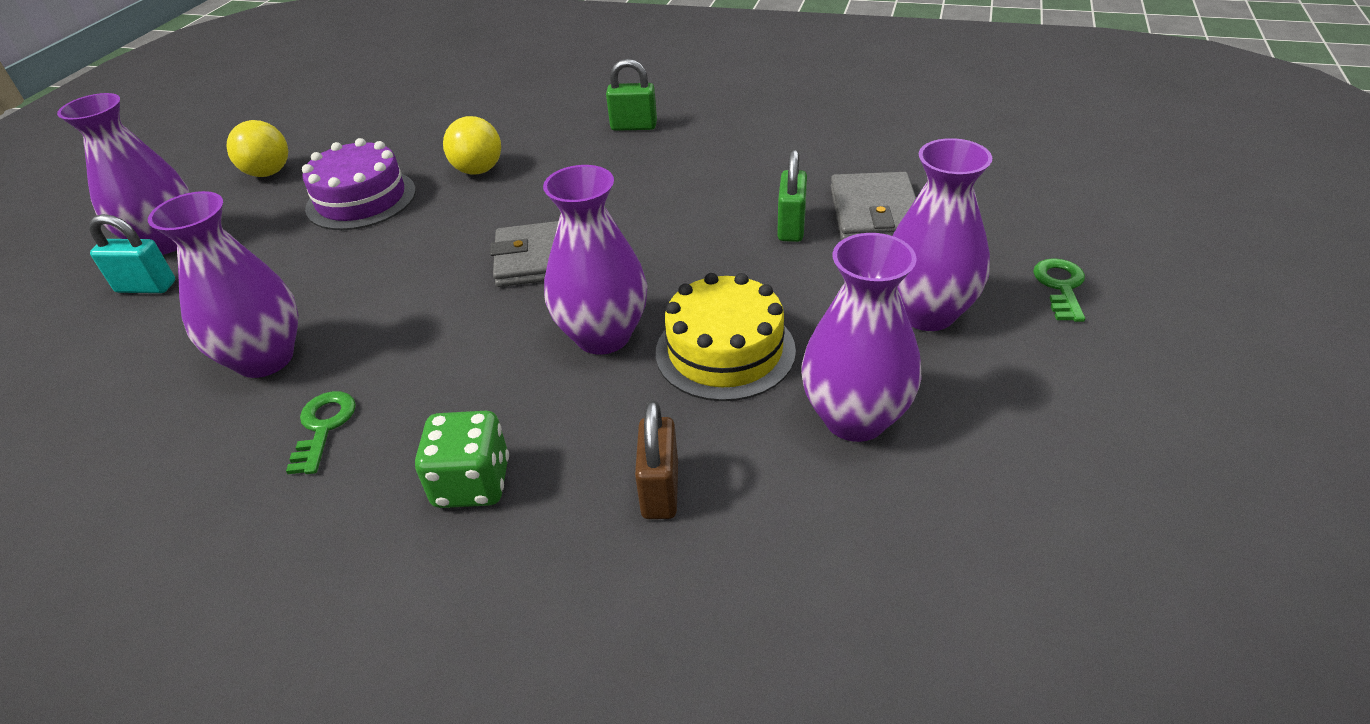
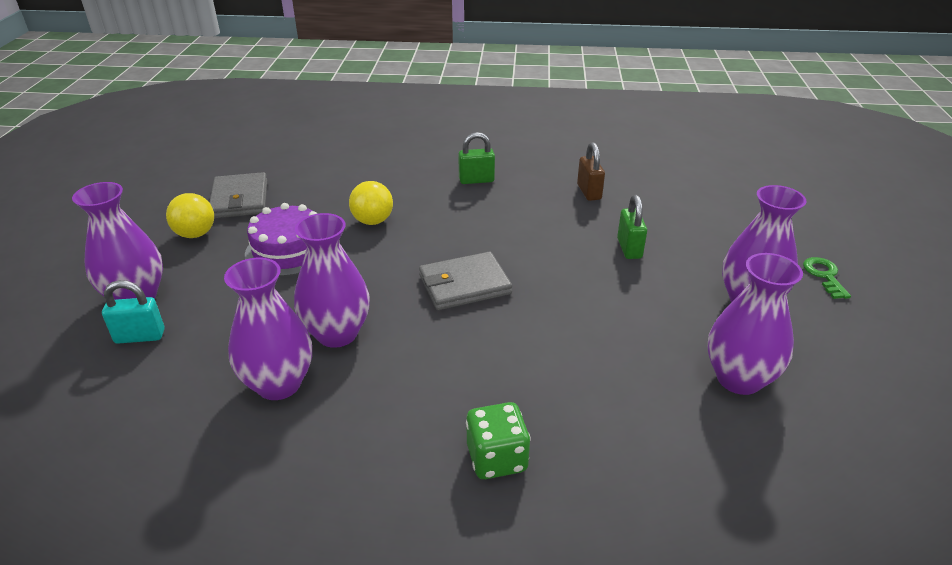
camera: 15 degrees left, 5 degrees down
green key [286,391,356,474] -> none
purple vase [543,165,648,355] -> purple vase moved to [294,213,370,348]
brown padlock [635,401,678,519] -> brown padlock moved to [577,142,605,201]
yellow cake [656,273,796,401] -> none
grey wallet [831,172,916,240] -> grey wallet moved to [209,172,267,219]

